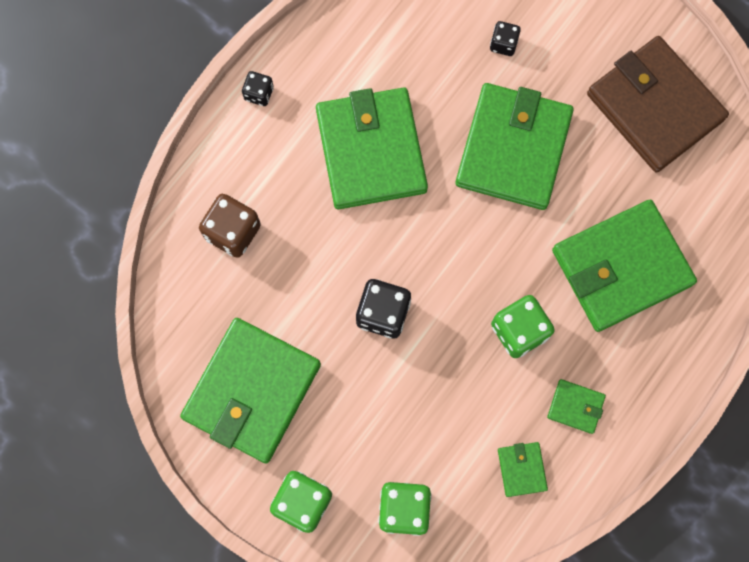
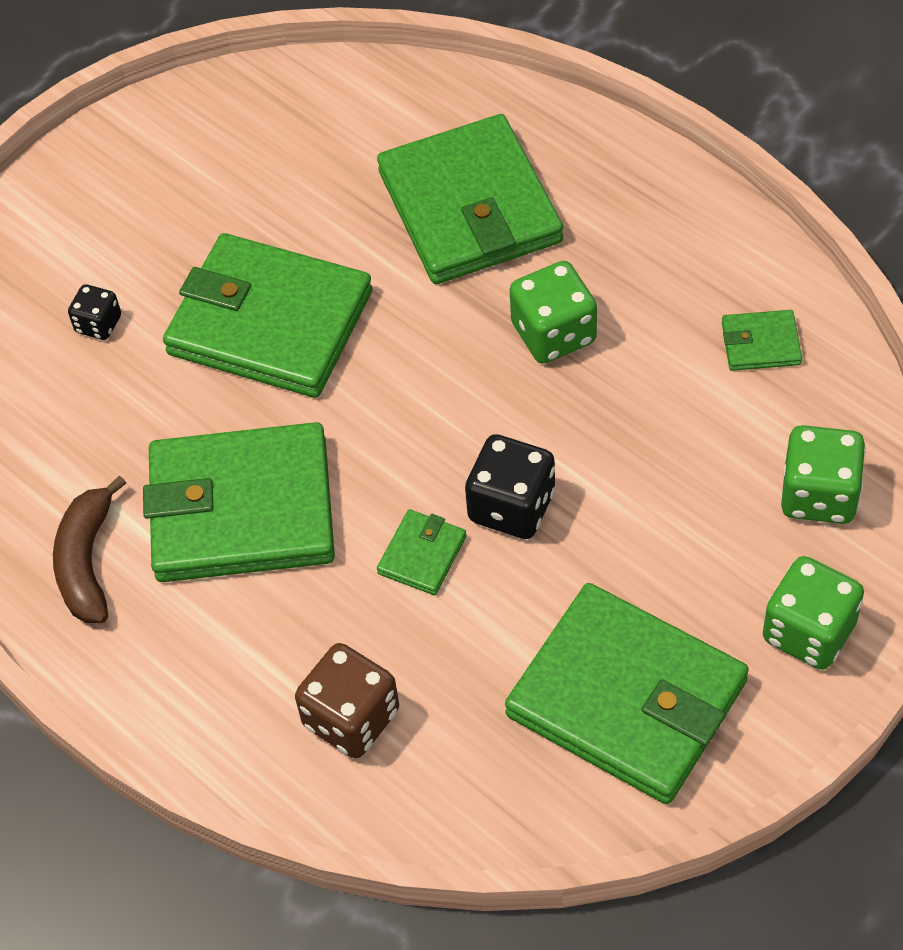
camera: 80 degrees left, 20 degrees down
black dice [242,71,274,106] -> none
green wallet [547,379,606,434] -> green wallet moved to [377,509,467,595]
brown wallet [587,36,729,172] -> none
none -> brown banana [53,475,126,623]

